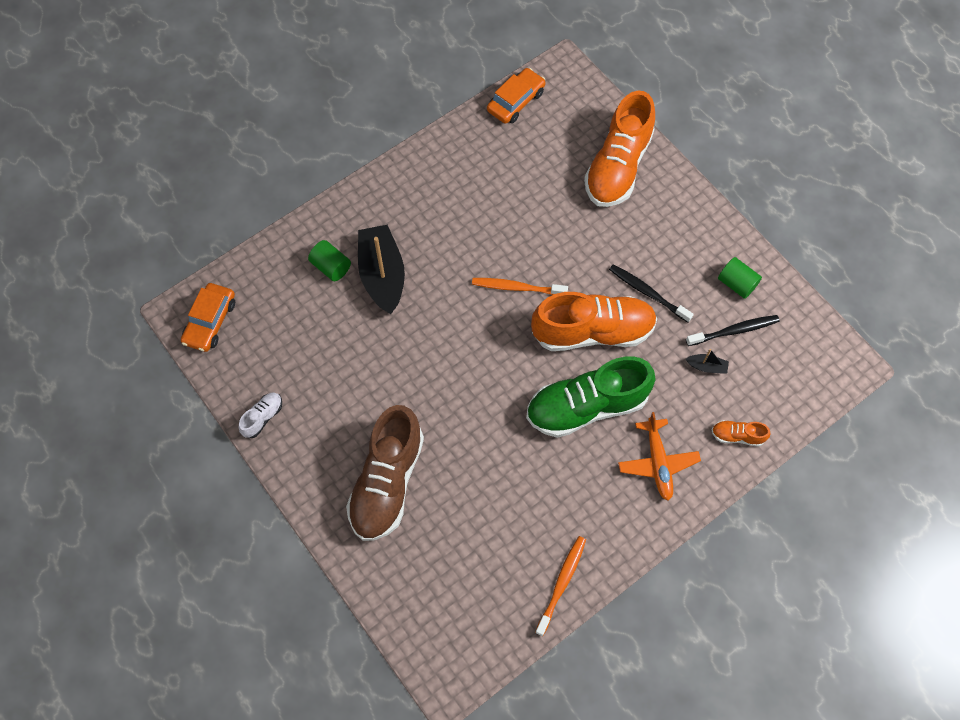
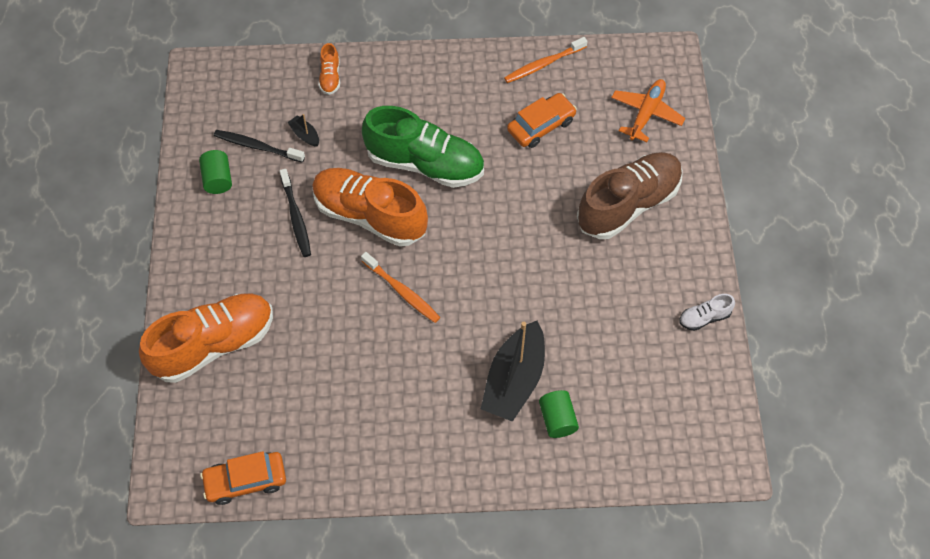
camera: 145 degrees left, 5 degrees down
orange car [181,283,235,352] -> orange car moved to [507,93,577,148]
orange plane [618,412,701,501] -> orange plane moved to [611,79,685,142]
orange shoe [711,420,771,446] -> orange shoe turned 45 degrees clockwise [319,43,340,95]

